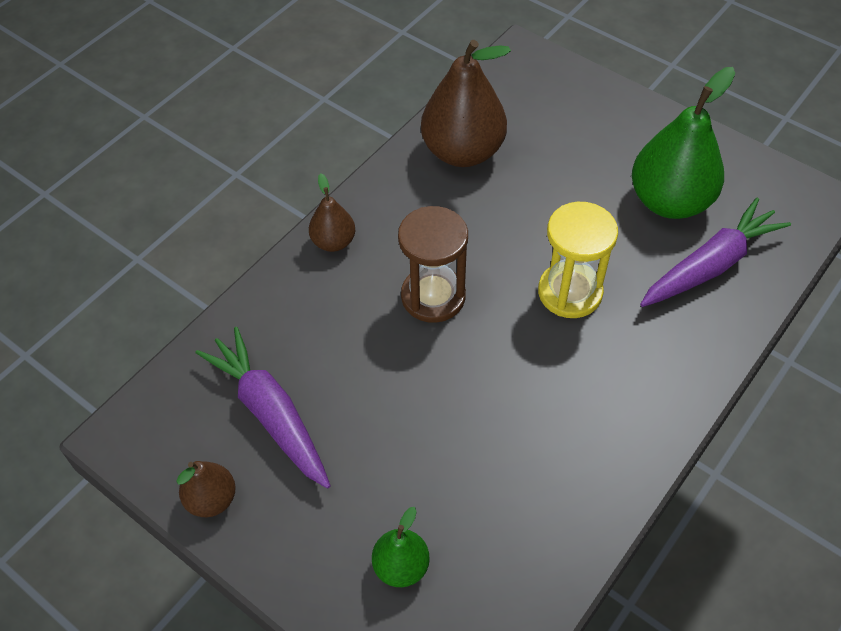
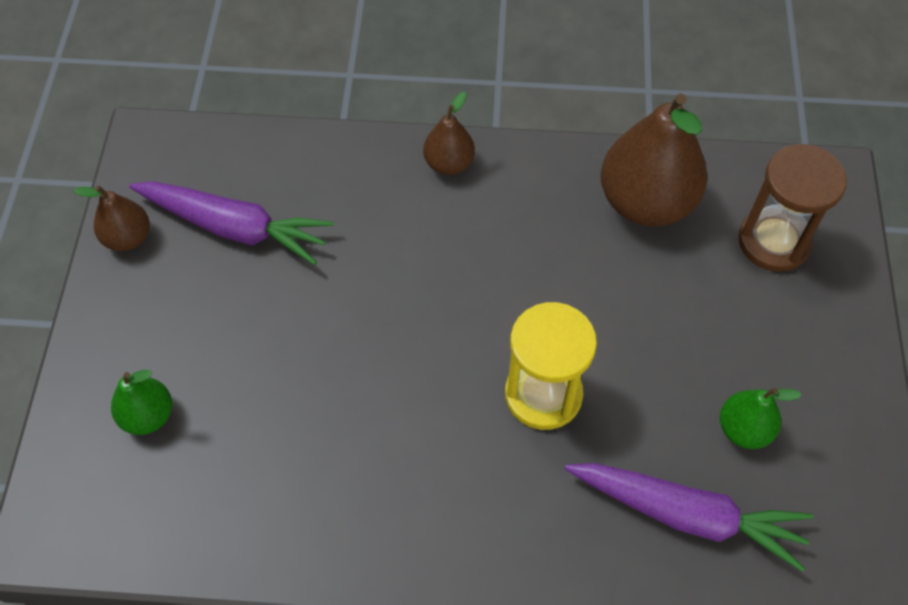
camera: 55 degrees right, 5 degrees up
purple carrot [196,327,331,489] -> purple carrot turned 90 degrees clockwise [129,181,334,265]
brown hourglass [398,206,468,323] -> brown hourglass moved to [738,144,847,272]
green pear [632,67,735,219] -> green pear [720,388,802,449], size x0.51

